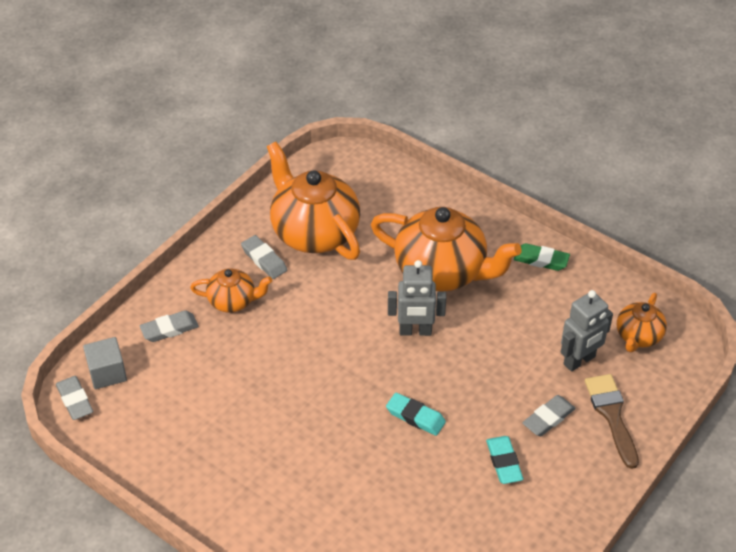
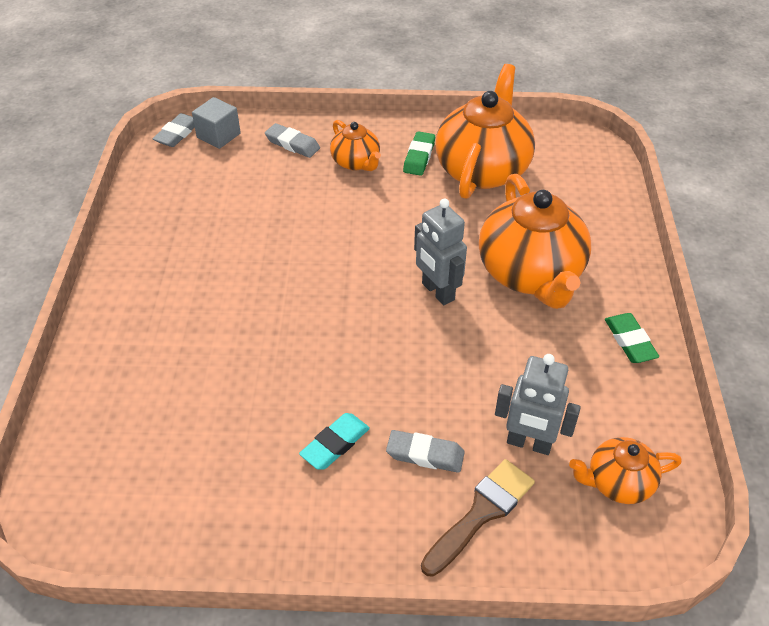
camera: 55 degrees right, 0 degrees up
grey eraser [241,235,287,279] -> green eraser [403,131,435,176]
turquoise eraser [386,393,446,436] -> none

